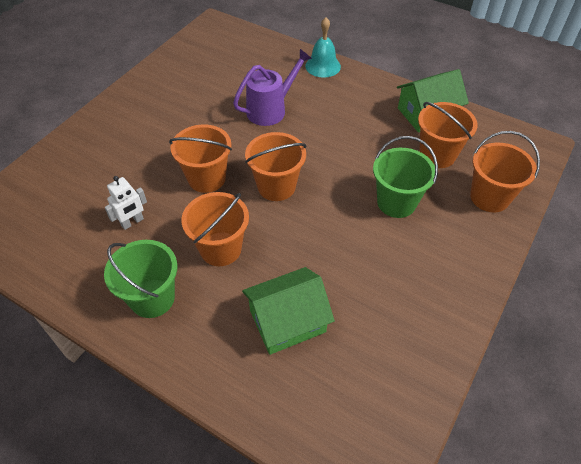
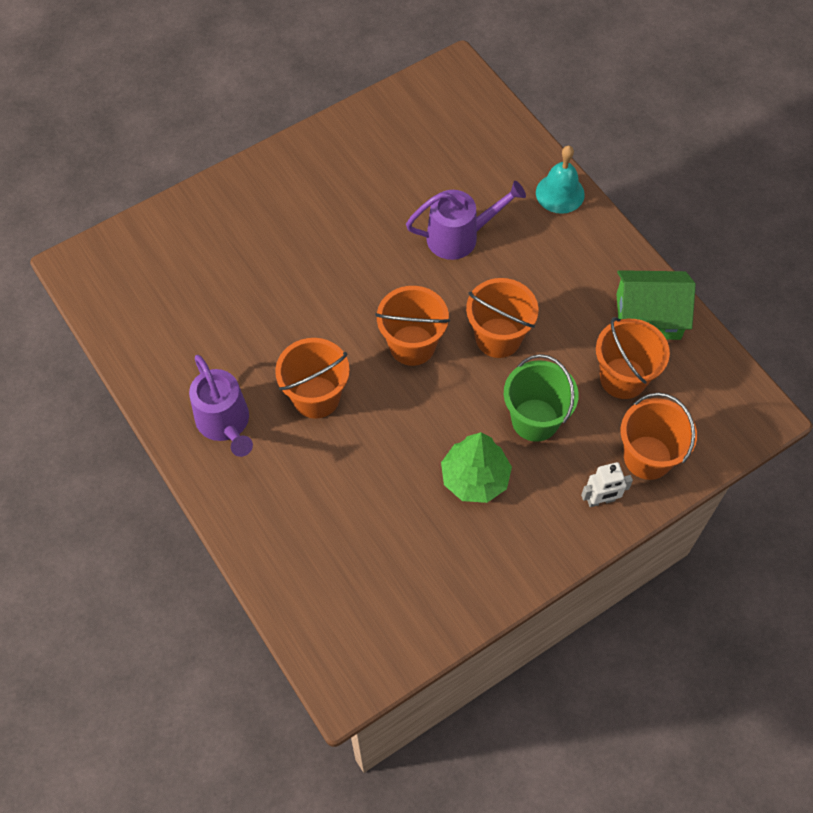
camera: 25 degrees right, 10 degrees up
green bucket [104,240,177,318] -> purple watering can [189,355,253,457]
white robot [105,176,147,230] -> white robot moved to [581,462,633,507]
orange bucket [169,124,232,193] -> orange bucket moved to [466,278,538,358]
green house [242,267,335,355] -> none
none -> green tree [441,432,512,503]

